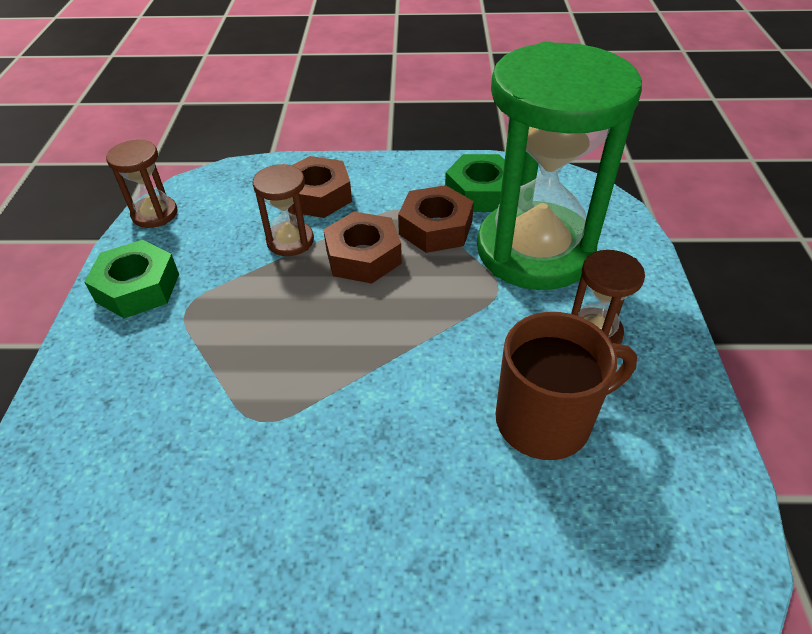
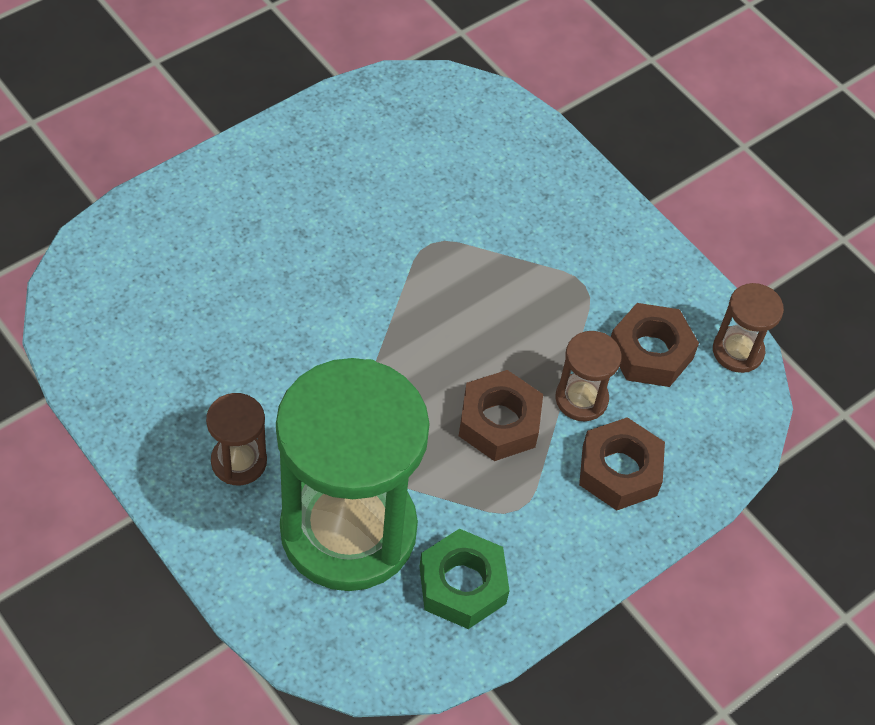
camera: 135 degrees right, 10 degrees up
green nut [84,240,179,318] -> none
brown nut [398,185,474,253] -> brown nut moved to [611,303,699,387]
brown mug [495,312,637,460] -> none

